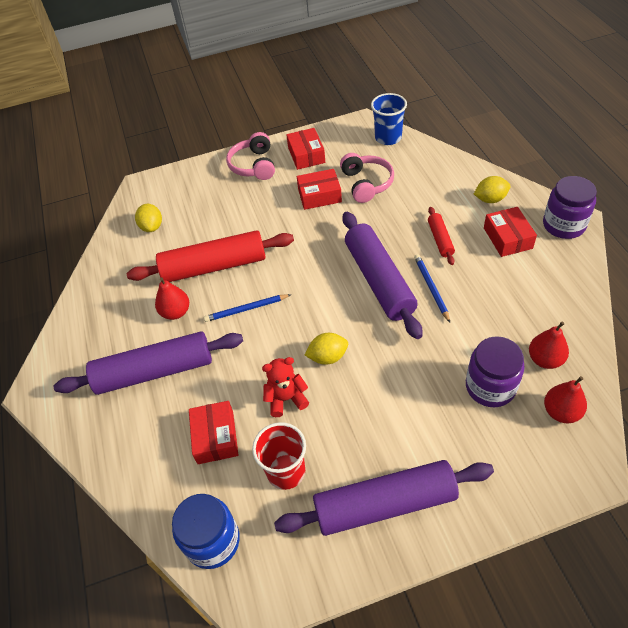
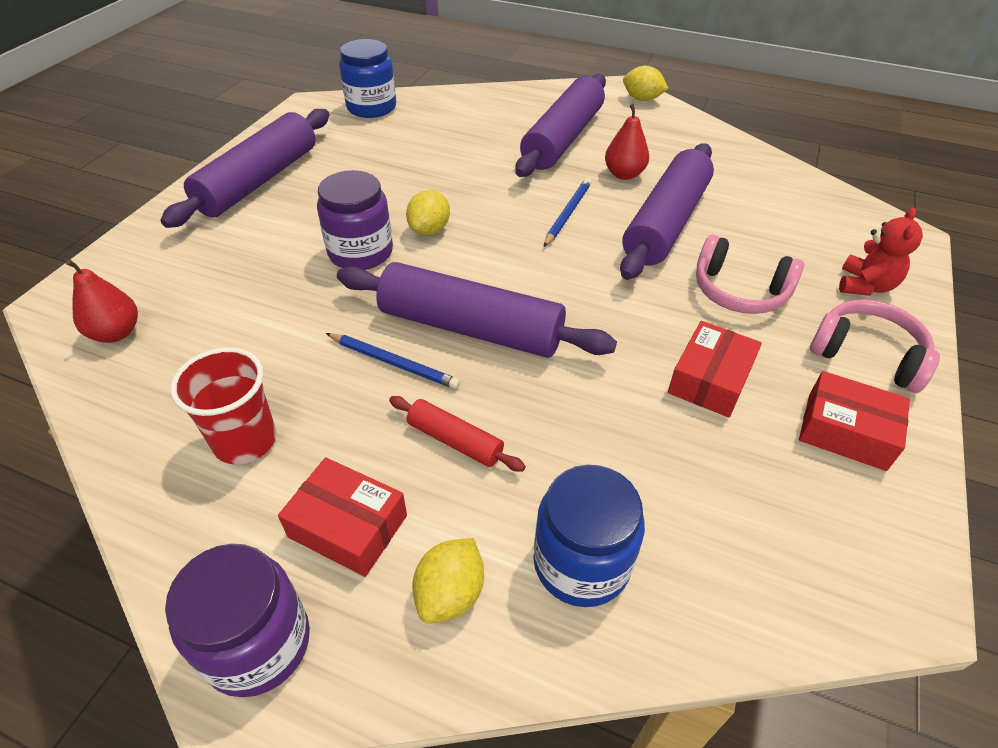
camera: 125 degrees right, 5 degrees down
red rolling pin [127,230,294,282] -> purple rolling pin [620,143,714,280]
yellow lemon [135,204,162,232] -> yellow lemon moved to [623,66,668,101]
red box [189,401,238,464] -> none
red cup [252,422,306,490] -> red cup moved to [170,347,276,465]
red teddy bear [262,357,309,417] -> red teddy bear moved to [839,207,923,296]
pink headphones [340,153,394,203] -> pink headphones moved to [696,235,804,314]
blue cup [371,93,407,145] -> none
purple jar [466,336,525,407] -> purple jar moved to [317,170,393,270]
red pear [529,322,569,369] -> none
none -> blue jar [533,465,645,607]

